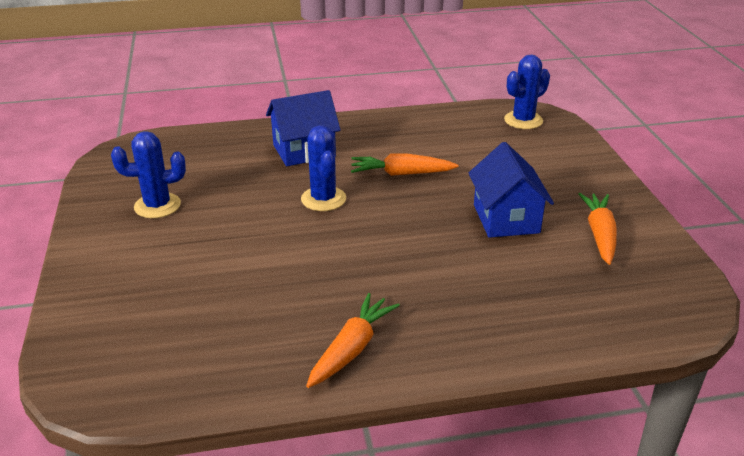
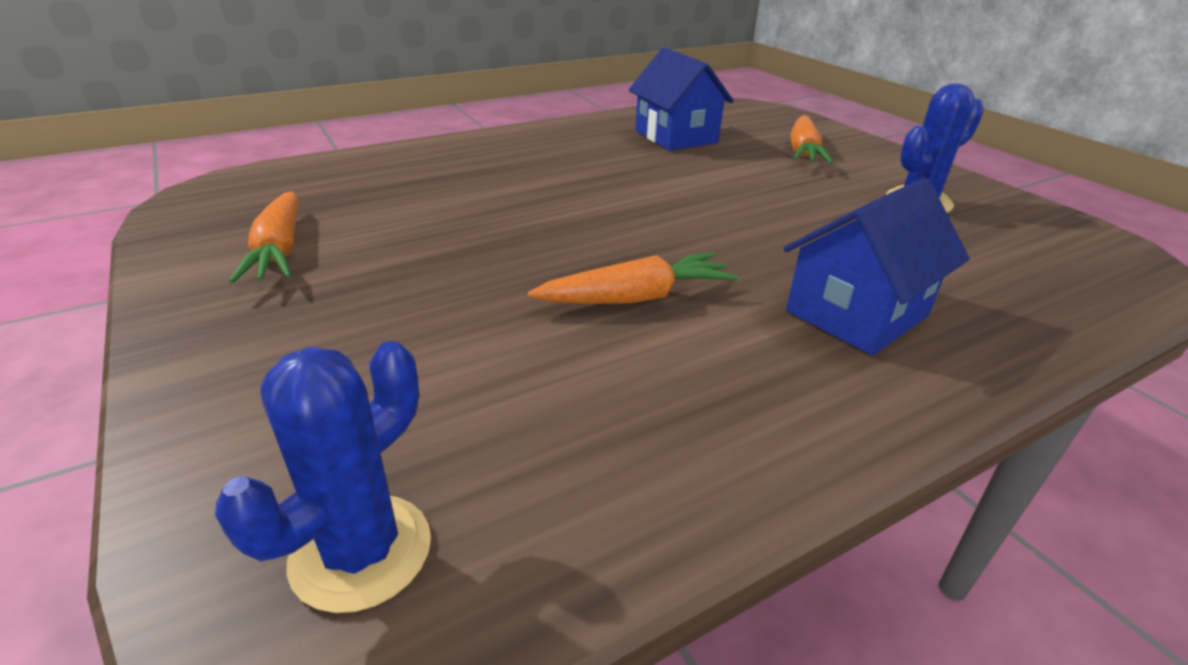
camera: 160 degrees right, 0 degrees up
blue cactus [301,125,346,211] -> none
orange carrot [306,293,400,388] -> orange carrot moved to [790,115,833,163]
blue house [469,142,554,238] -> blue house moved to [629,48,734,151]

